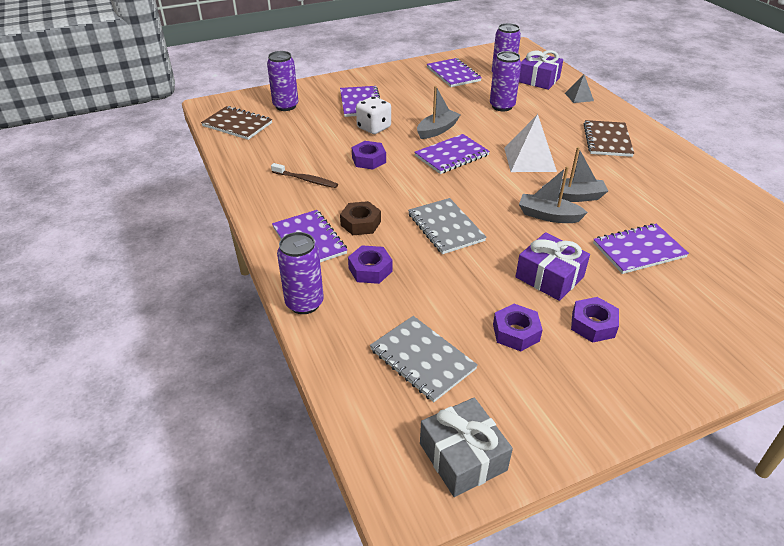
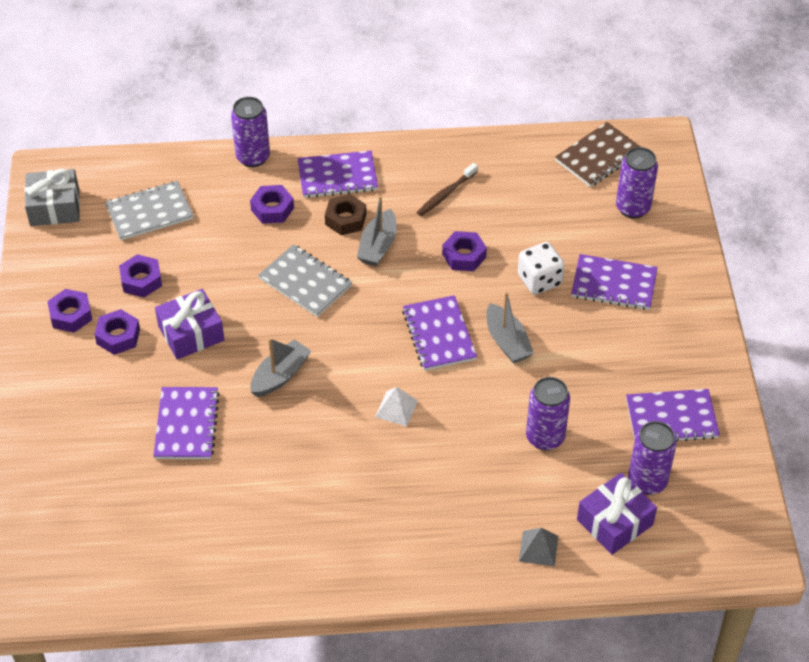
camera: 110 degrees right, 10 degrees up
grey notebook [408,198,487,254] -> grey notebook turned 45 degrees clockwise [258,244,352,317]
white pyramid [504,114,557,172] -> white pyramid [375,387,418,426], size x0.56
grey boat [542,147,608,202] -> grey boat moved to [357,196,397,266]
brown notebook [584,120,634,157] -> none
none -> purple nut [47,289,92,333]

